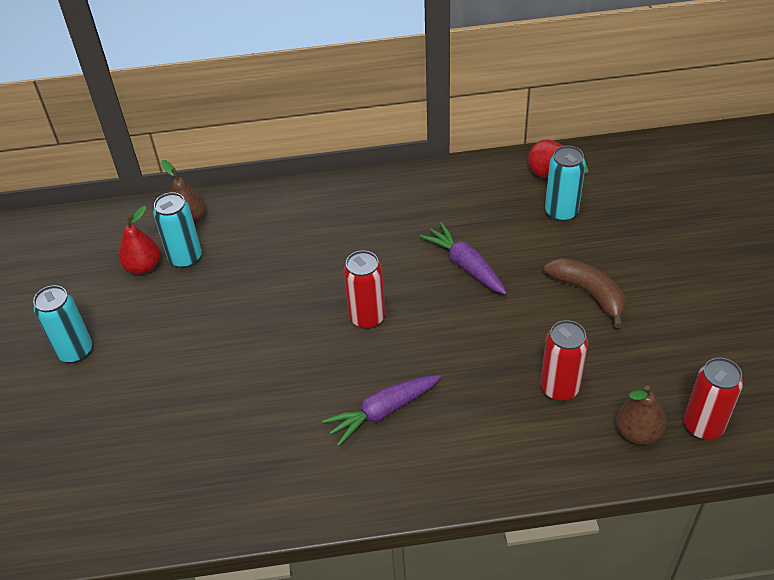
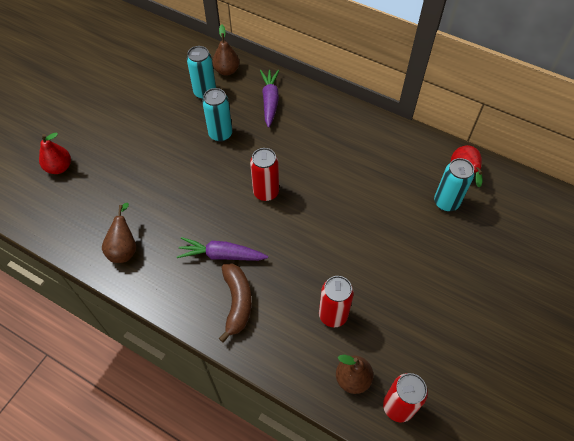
camera: 35 degrees right, 10 degrees up
turquoise can [33,285,92,363] -> turquoise can moved to [202,88,233,142]
red pear [118,206,160,275] -> red pear moved to [39,133,71,174]
purple carrot [420,222,507,295] -> purple carrot moved to [260,69,279,128]
brown banana [544,258,626,328] -> brown banana moved to [219,263,252,343]
none -> brown pear [102,203,136,263]

